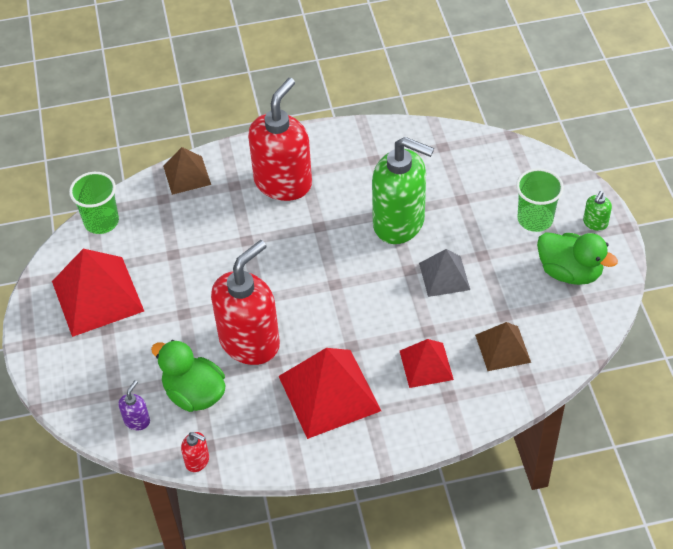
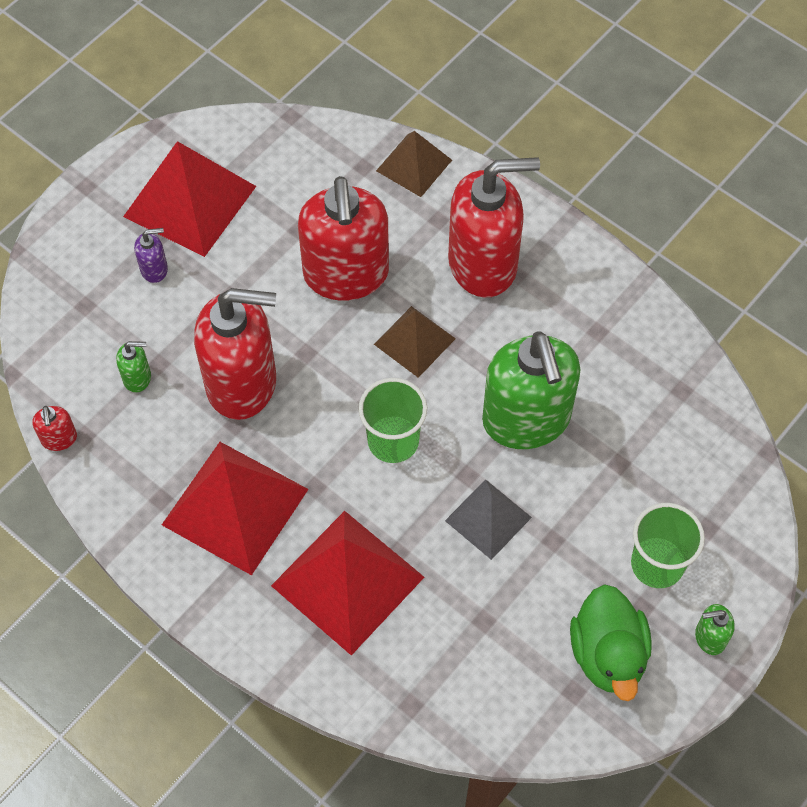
camera: 50 degrees right, 10 degrees up
green cup [69,172,119,234] -> green cup moved to [359,378,427,463]
purple soap dispenser [119,380,150,430] -> purple soap dispenser moved to [134,228,168,283]
green duck [151,340,226,412] -> green soap dispenser [116,341,151,392]
red pyramid [400,339,454,388] -> red pyramid [271,511,424,655], size x1.73
brown pyramid [475,322,531,371] -> brown pyramid moved to [374,306,456,378]
none -> red soap dispenser [298,176,389,301]

